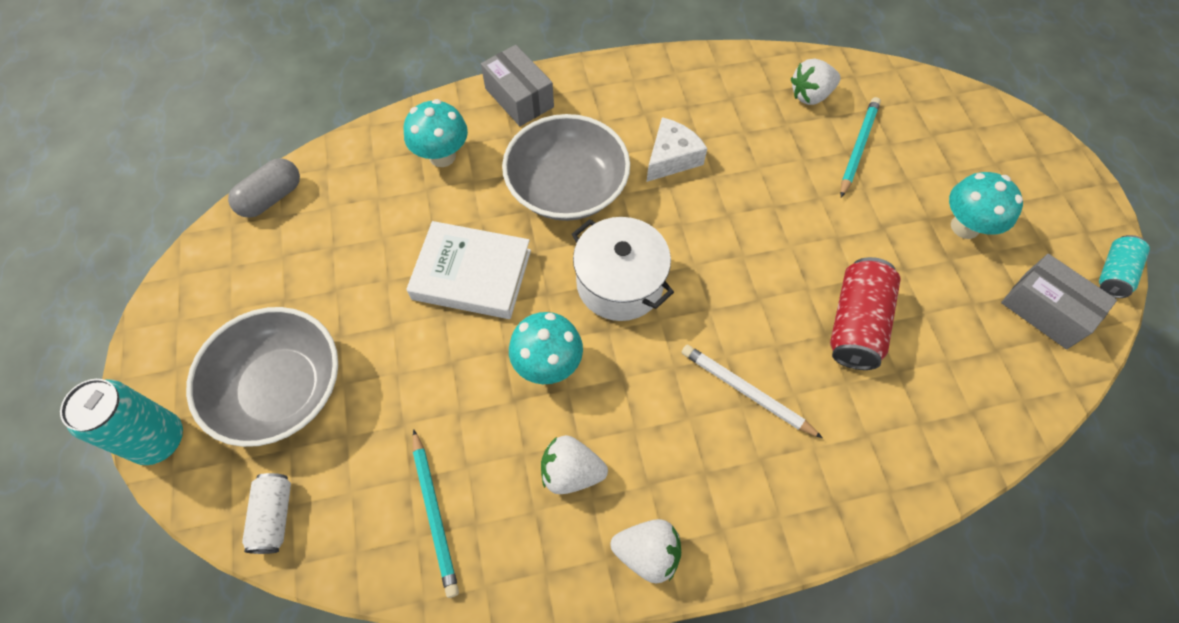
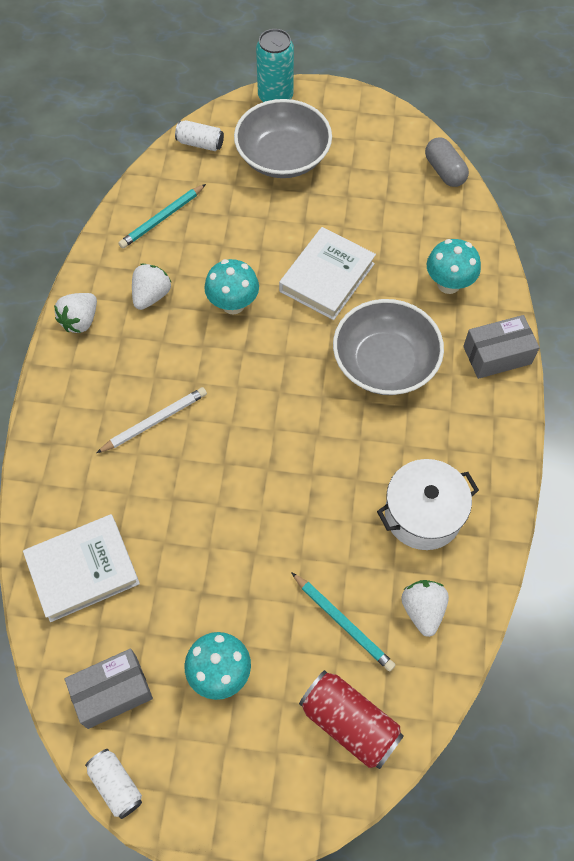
camera: 110 degrees right, 0 degrees up
turquoise pencil [413,429,459,598] -> turquoise pencil turned 45 degrees counterclockwise [118,184,206,249]
white pot [572,217,674,321] -> white pot moved to [377,459,479,550]
white cheese [647,117,707,182] -> none
red can [830,257,901,370] -> red can moved to [299,670,404,769]
turquoise can [1099,235,1150,298] -> white can [85,749,142,819]
none -> white book [23,514,140,622]

